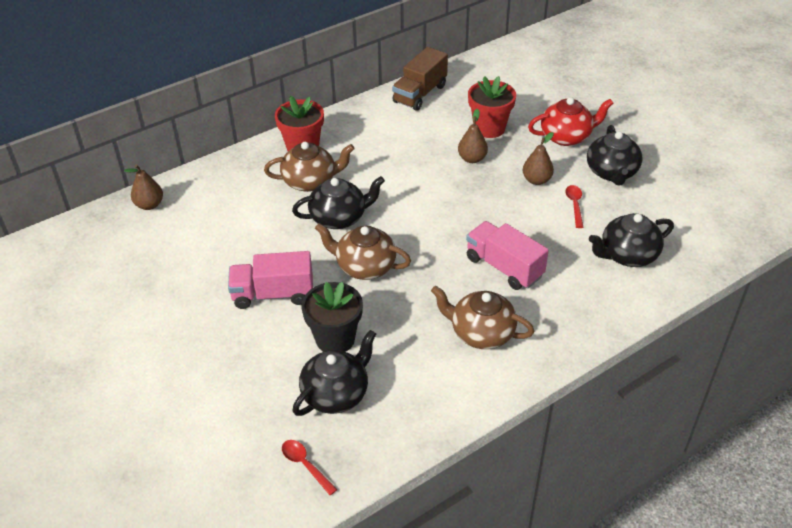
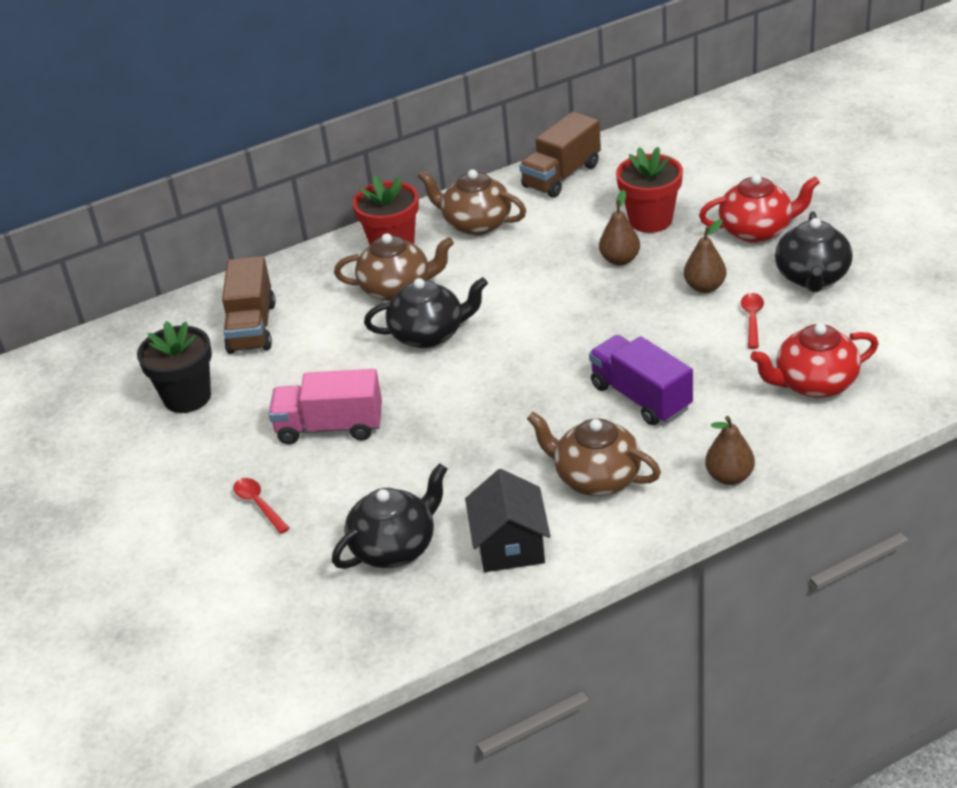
camera: 10 degrees right, 5 degrees down
brown pear [124,164,163,210] -> brown pear moved to [705,416,755,485]
red spoon [282,440,337,495] -> red spoon moved to [233,478,289,534]
black flower pot [302,282,363,352] -> black flower pot moved to [137,321,212,413]
brown teapot [315,223,411,280] -> brown teapot moved to [418,169,526,235]
pink truck [466,221,549,290] -> purple truck [589,335,693,425]
black teapot [589,213,674,267] -> red teapot [750,323,879,398]
none -> brown truck [222,256,275,354]
none -> black house [465,469,551,572]

